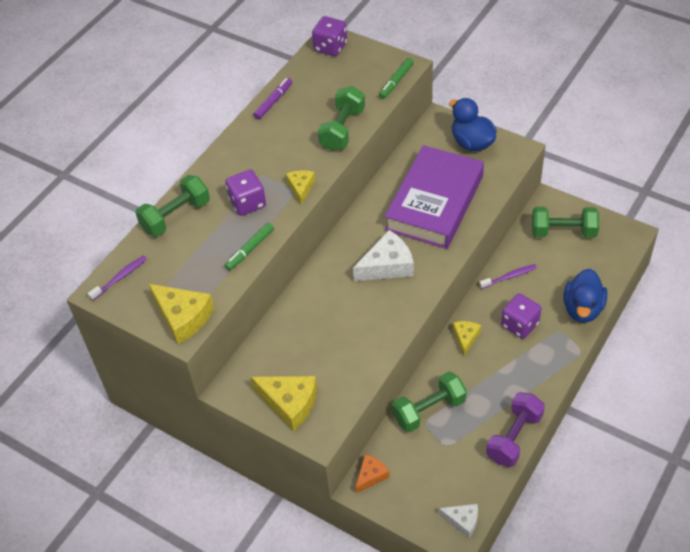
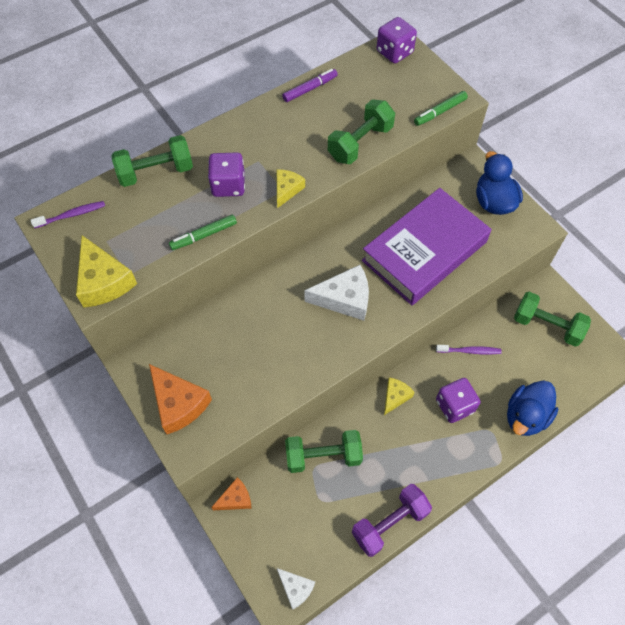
camera: 20 degrees right, 10 degrees up
yellow cheese [251,376,317,431] -> orange cheese [149,364,212,434]

